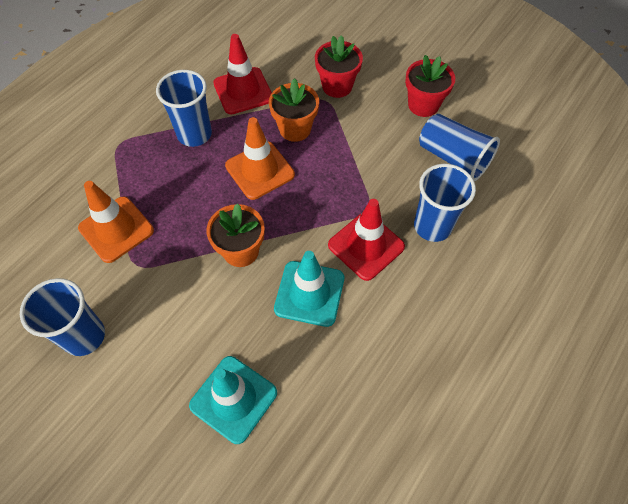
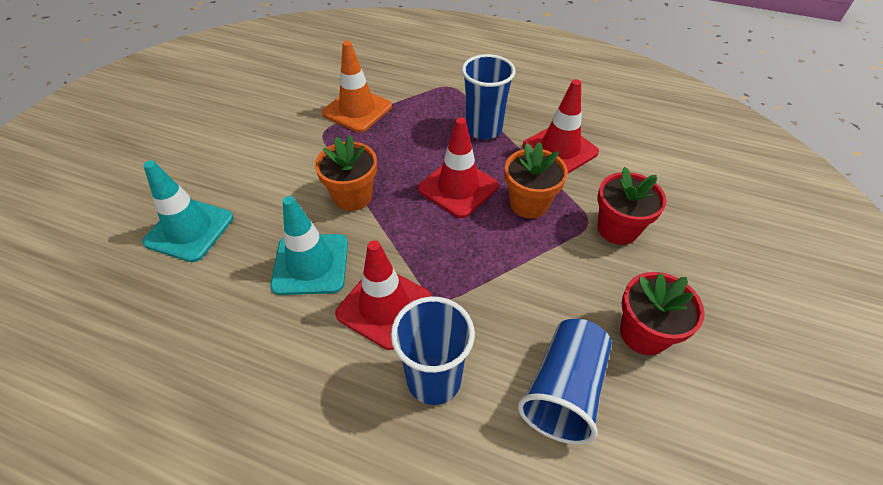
camera: 75 degrees right, 10 degrees down
blue cup [20,278,105,356] -> none
orange traffic cone [225,117,295,200] -> red traffic cone [418,117,499,218]

